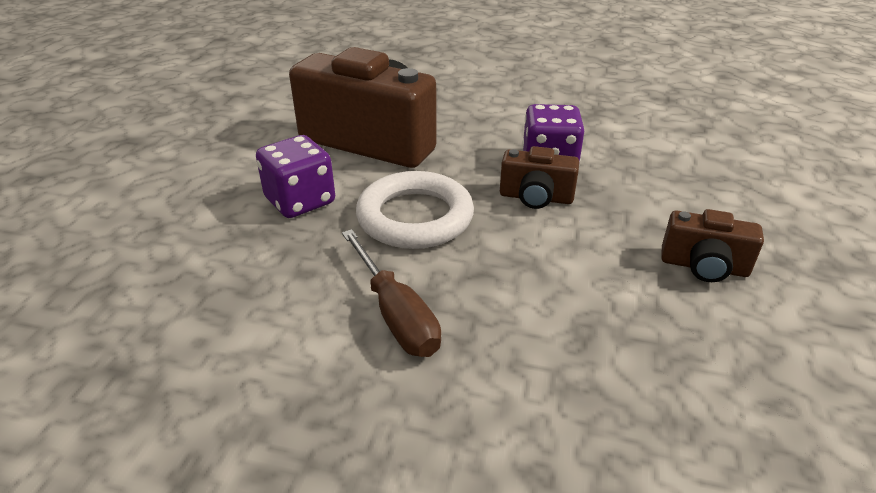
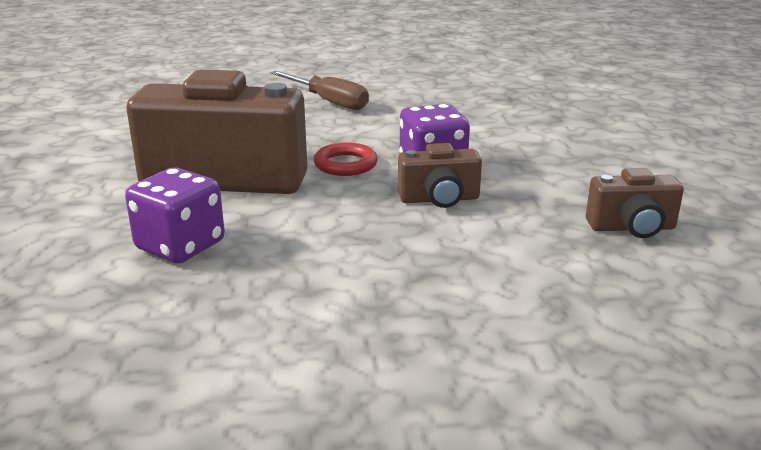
camera: 20 degrees left, 10 degrees down
brown screwdriver [342,229,441,357] -> brown screwdriver moved to [271,71,369,110]
white ring [356,171,474,249] -> none
none -> red ring [314,142,378,176]

